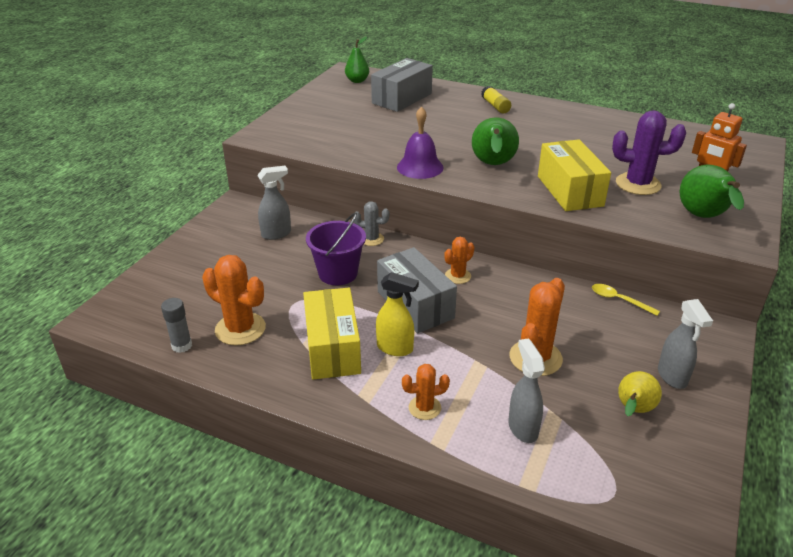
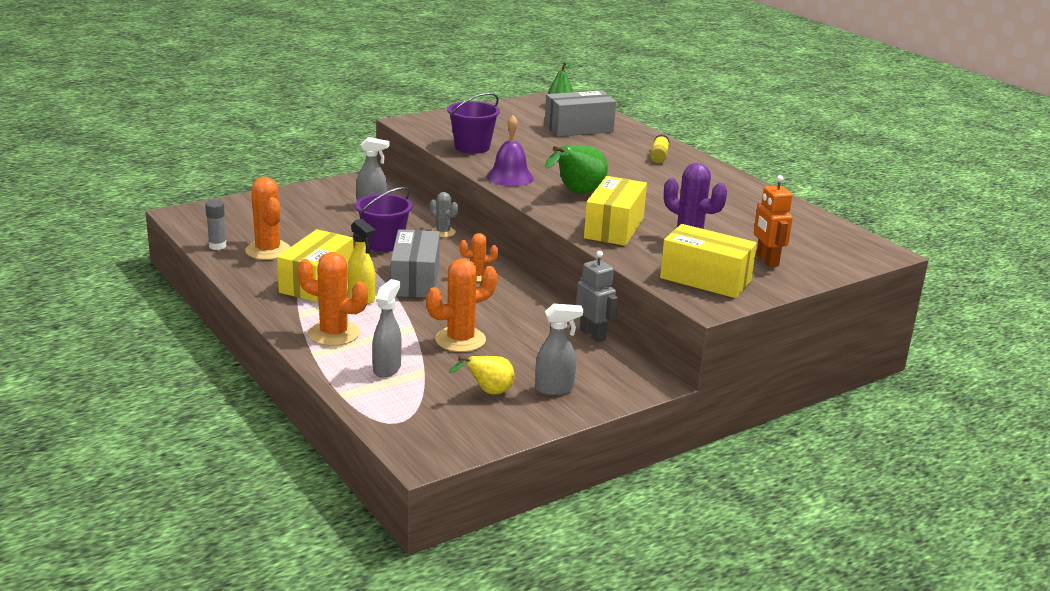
camera: 30 degrees right, 10 degrees down
orange cactus [402,364,450,420] -> orange cactus [297,252,368,346], size x1.73
yellow spoon [592,284,660,316] -> grey robot [576,251,618,342]
grey spray bottle [658,299,713,389] -> grey spray bottle turned 120 degrees counterclockwise [535,304,583,395]
green pear [680,165,744,218] -> yellow box [660,224,757,298]
none -> purple bucket [447,93,500,154]

